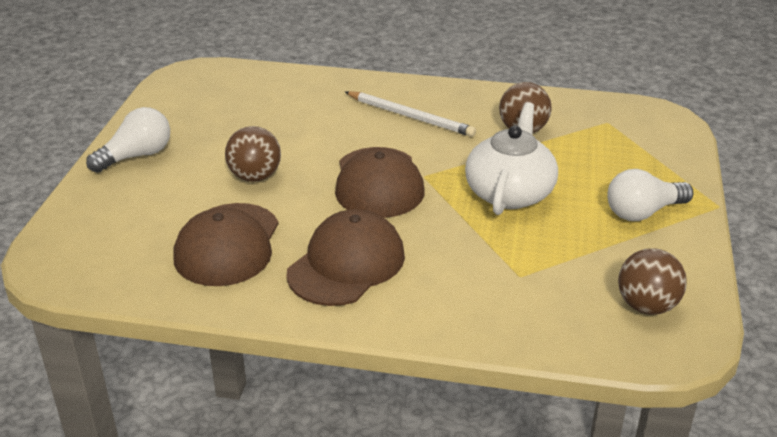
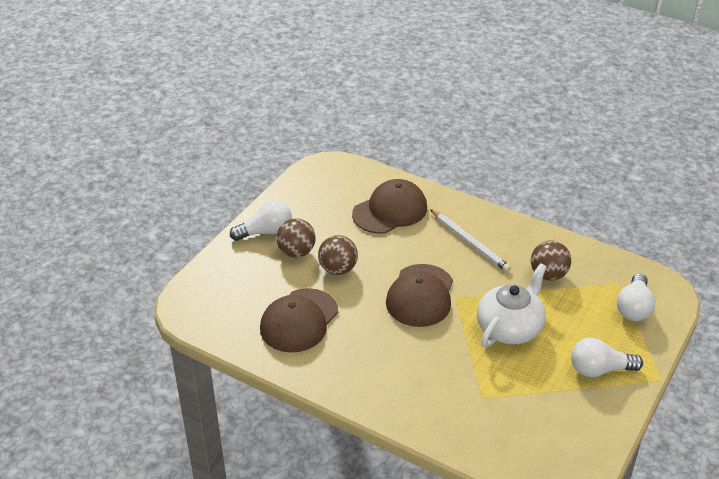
camera: 20 degrees right, 5 degrees up
brown cap [286,209,405,306] -> brown cap moved to [352,179,427,234]
brown ball [618,248,687,315] -> brown ball moved to [276,218,316,258]
none -> white light bulb [617,273,655,321]

